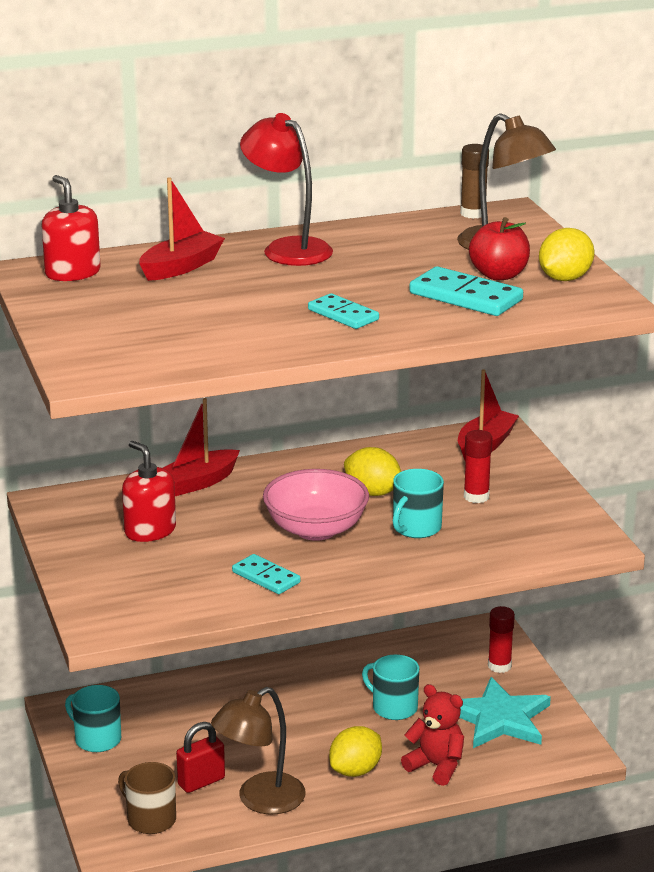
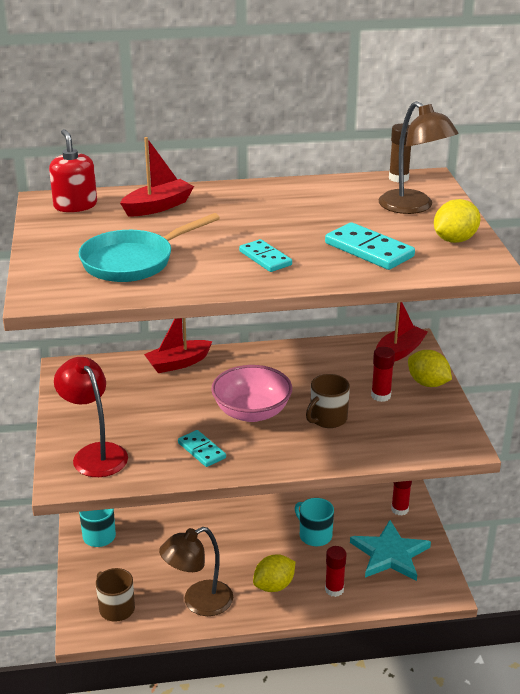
camera: 10 degrees right, 5 degrees up
red soap dispenser [122,441,176,542] -> none
red padlock [176,722,225,793] -> none
red lamp [240,113,333,266] -> red lamp moved to [54,357,128,477]
yellow lemon [344,447,401,496] -> yellow lemon moved to [408,350,452,387]
turquoise mug [393,469,444,538] -> brown mug [306,374,350,428]
red teddy bear [401,684,464,786] -> red glue stick [325,546,346,597]
red apple [469,217,530,280] -> none
none -> turquoise pan [78,213,220,282]

